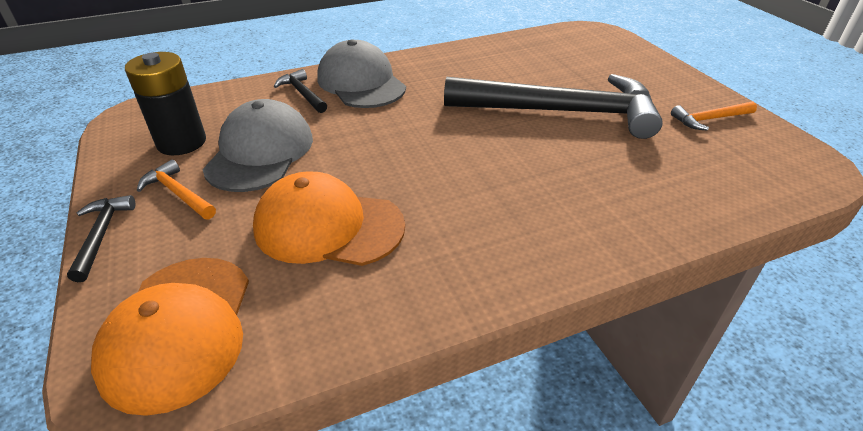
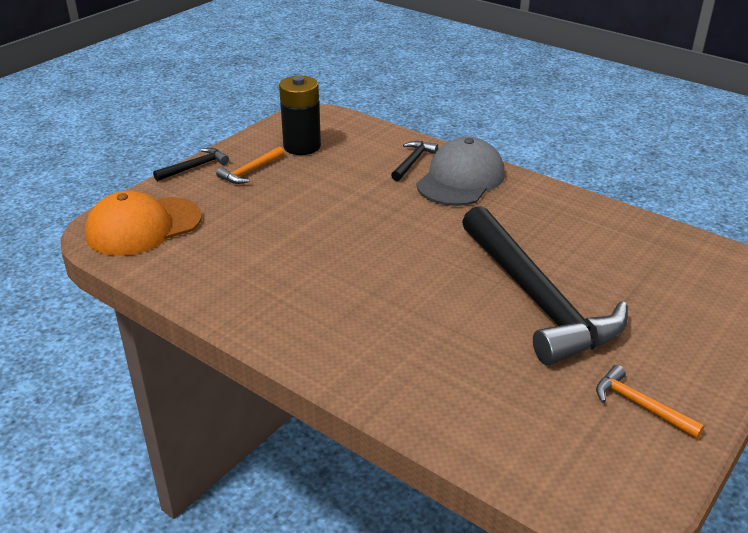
camera: 60 degrees right, 5 degrees down
orange hammer [137,159,216,219] -> orange hammer turned 150 degrees counterclockwise [216,146,284,184]
grey cap [202,99,313,192] -> none
orange cap [253,171,405,266] -> none

